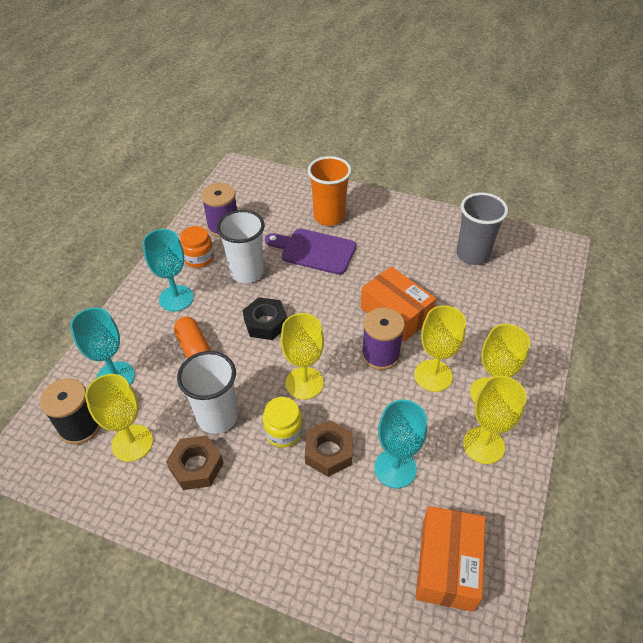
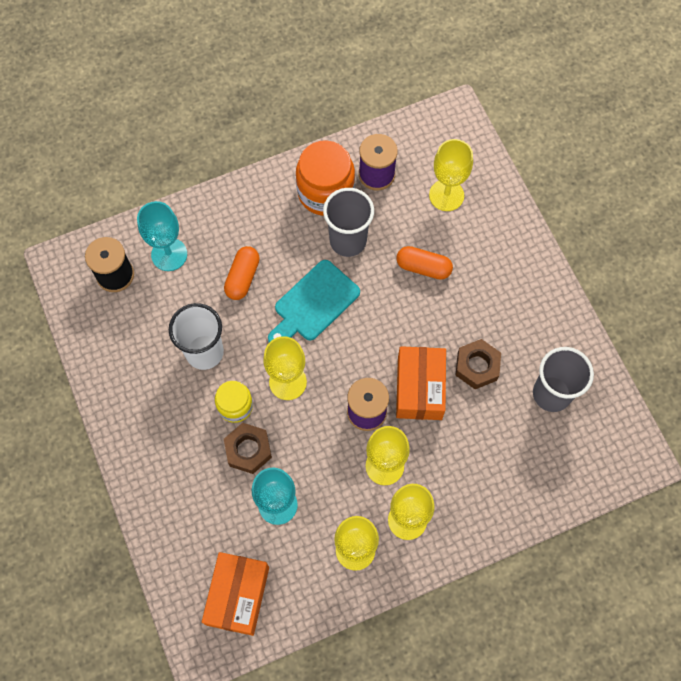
camera: 45 degrees right, 20 degrees up
yellow goblet [85,374,153,462] -> yellow goblet moved to [429,139,473,211]
turquoise goblet [143,229,194,312] -> none
brown nut [166,435,224,490] -> brown nut moved to [455,339,501,389]
orange jar [180,226,214,268] -> orange jar [296,140,355,216], size x1.72
white cup [217,210,265,283] -> grey cup [323,188,374,257]
black nut [243,297,287,340] -> turquoise cutting board [268,260,360,342]
purple cutting board [265,229,356,275] -> orange capsule [396,246,453,280]
orange cup [308,156,352,226] -> none
orange box [416,506,485,612] -> orange box turned 45 degrees counterclockwise [202,552,269,636]

